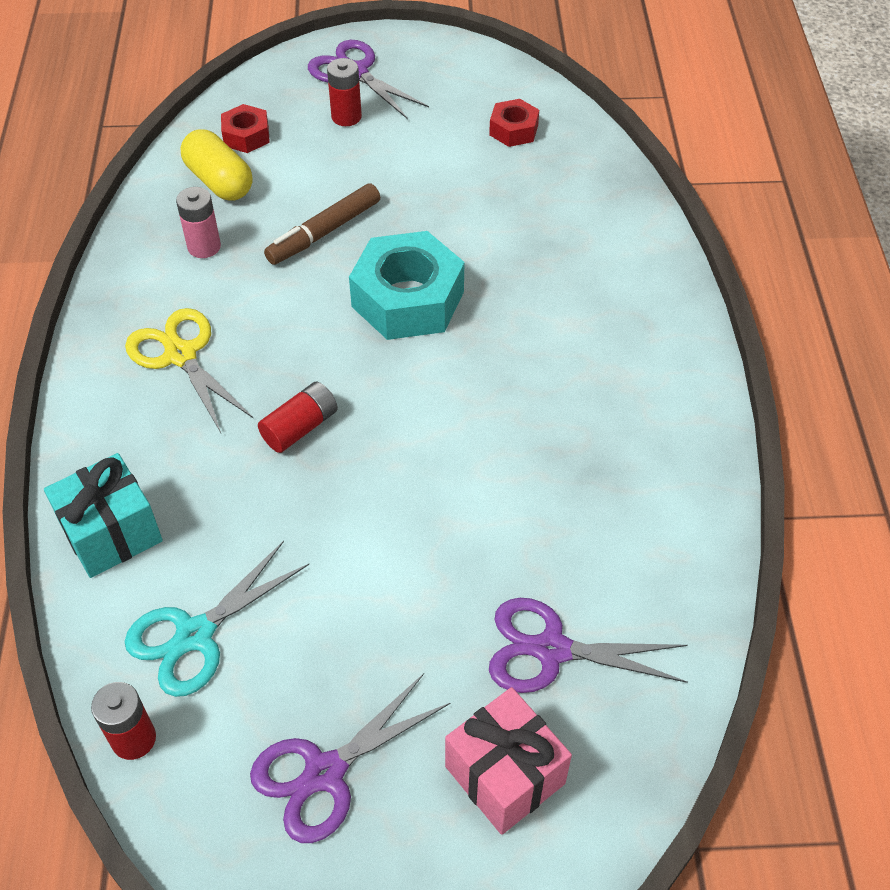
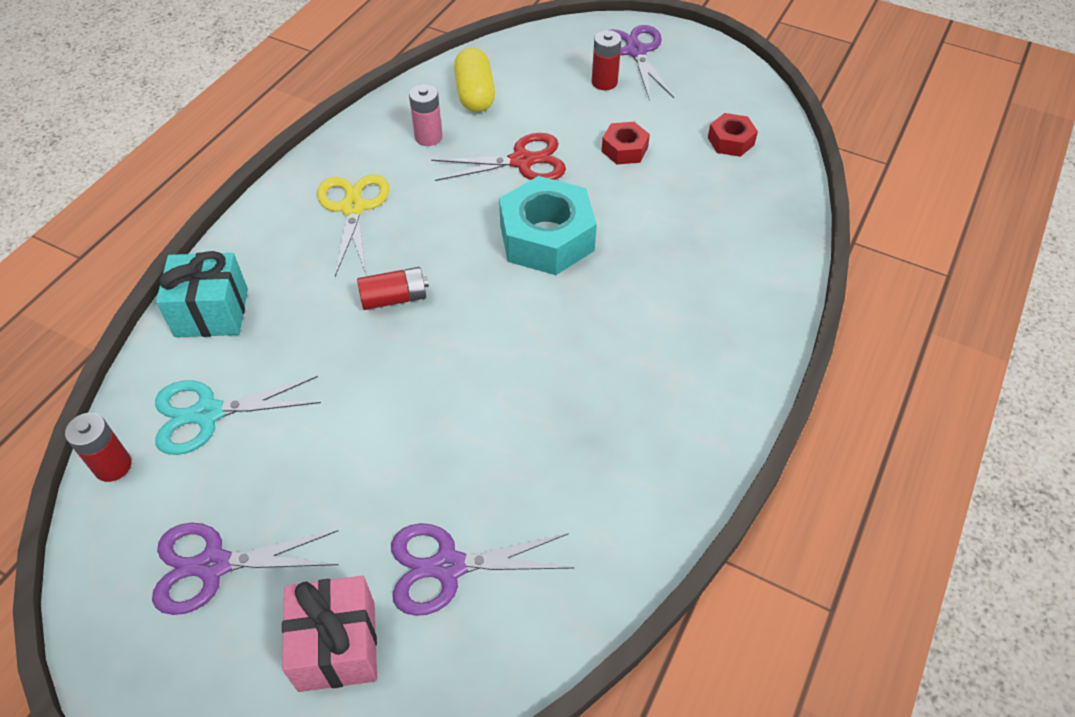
camera: 30 degrees right, 0 degrees up
red nut [221,104,270,153] -> red nut moved to [602,122,650,165]
brown marker [264,183,380,265] -> red scissors [431,133,566,181]
purple scissors [489,598,688,693] -> purple scissors turned 45 degrees counterclockwise [391,523,574,616]

